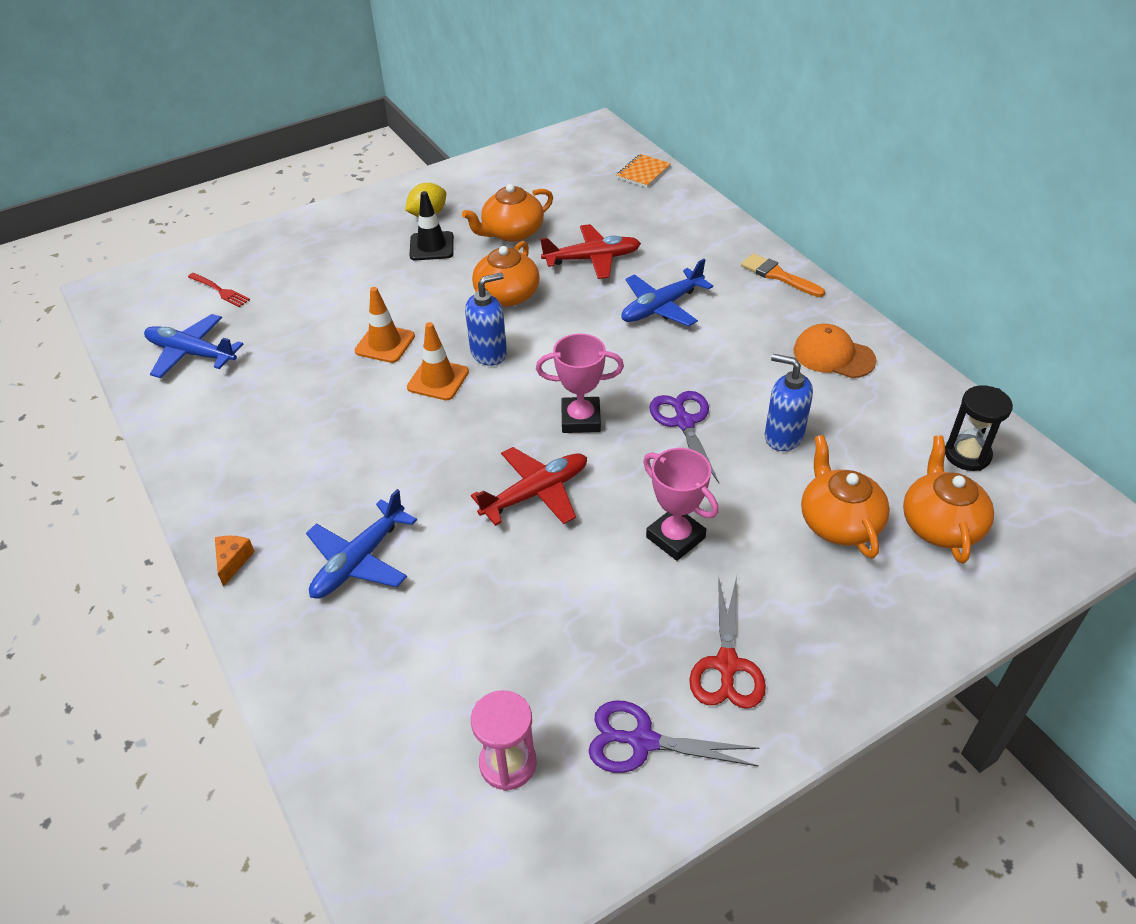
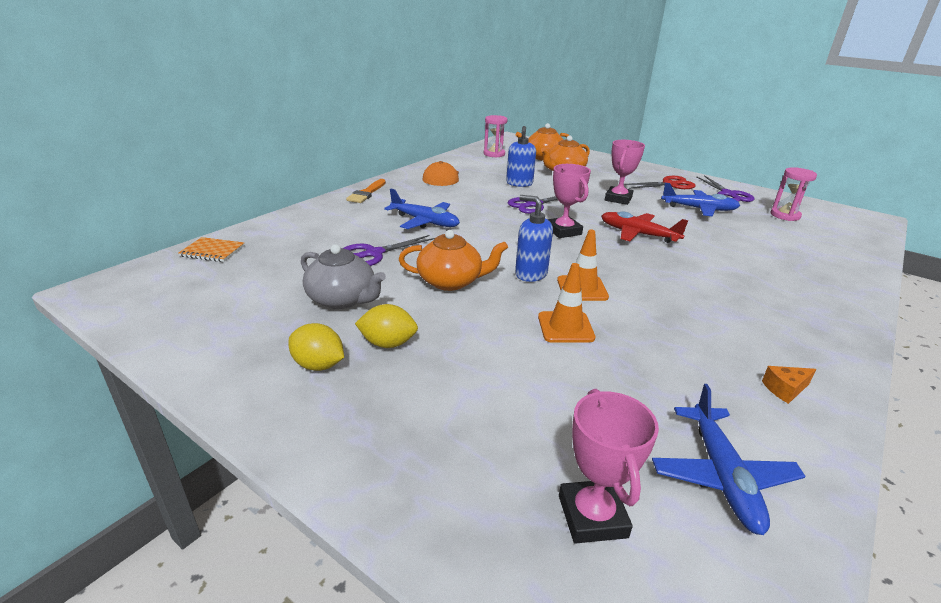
camera: 115 degrees left, 15 degrees down
red fork [188,273,250,307] -> pink trophy [559,389,659,544]
orange cheese [215,536,255,587] -> orange cheese moved to [762,366,816,404]
blue plane [306,489,417,599] -> blue plane moved to [661,183,740,216]
black traffic cone [410,191,454,260] -> yellow lemon [355,304,418,348]
orange teapot [462,184,553,242] -> grey teapot [301,244,386,309]
red plane [540,224,641,279] -> purple scissors [344,235,435,266]
black hourglass [945,385,1013,471] -> pink hourglass [484,115,507,158]

